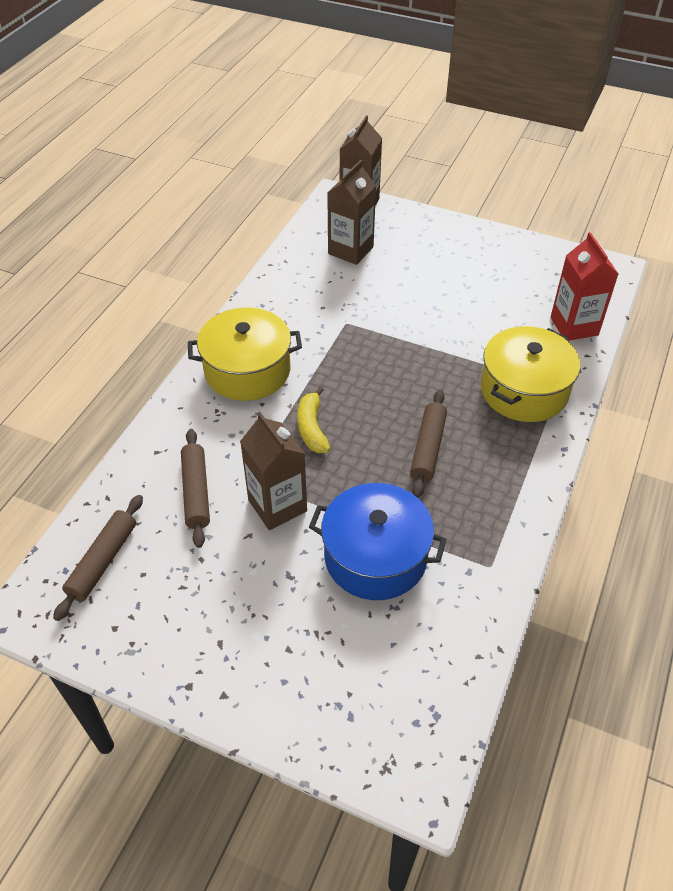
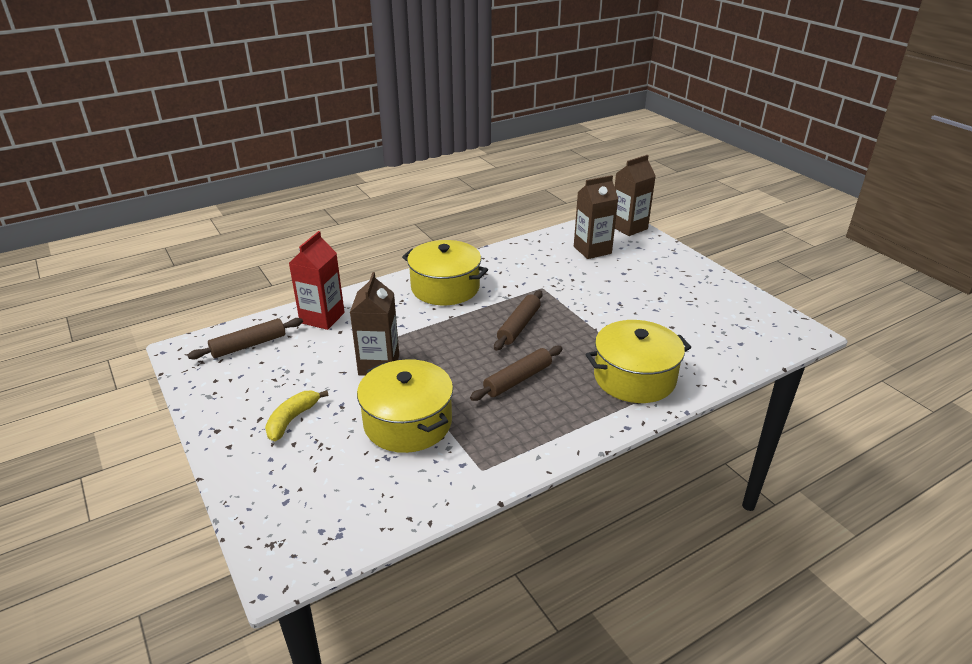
camera: 35 degrees right, 15 degrees down
brown rolling pin [181,429,210,548] -> brown rolling pin moved to [494,290,543,351]
yellow banana [297,387,330,453] -> yellow banana moved to [265,390,328,441]
blue pot [309,483,447,600] -> yellow pot [357,359,453,453]
red carton [551,232,618,341] -> red carton moved to [289,231,345,330]

